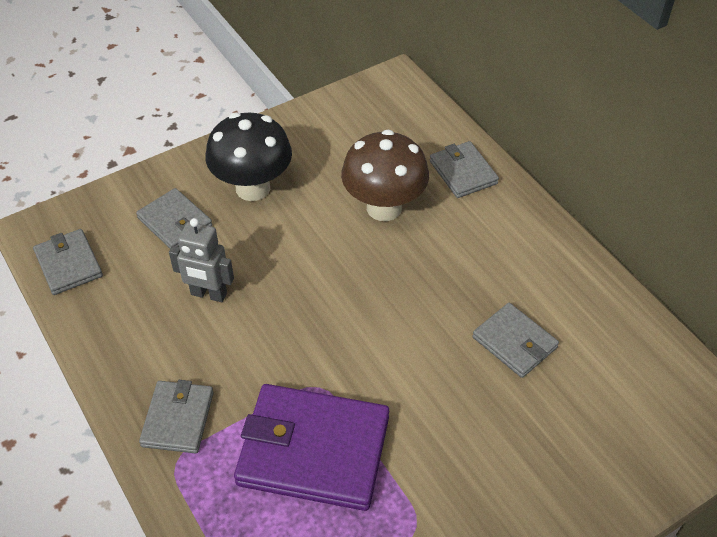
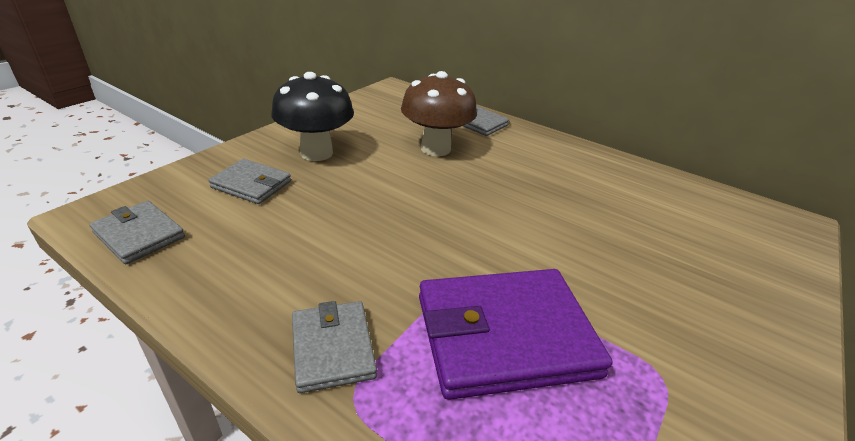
camera: 25 degrees left, 15 degrees down
grey robot [169,218,234,302] -> none
grey wallet [473,303,559,378] -> none

